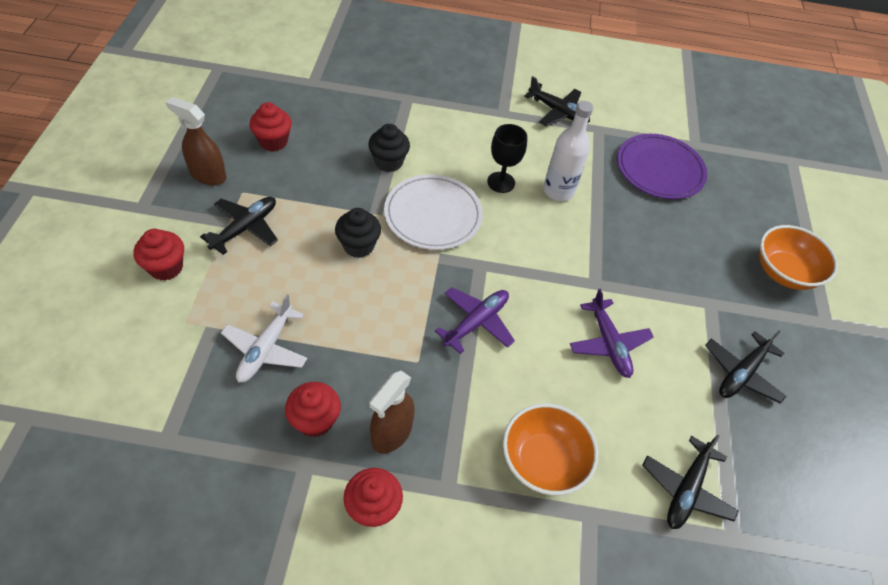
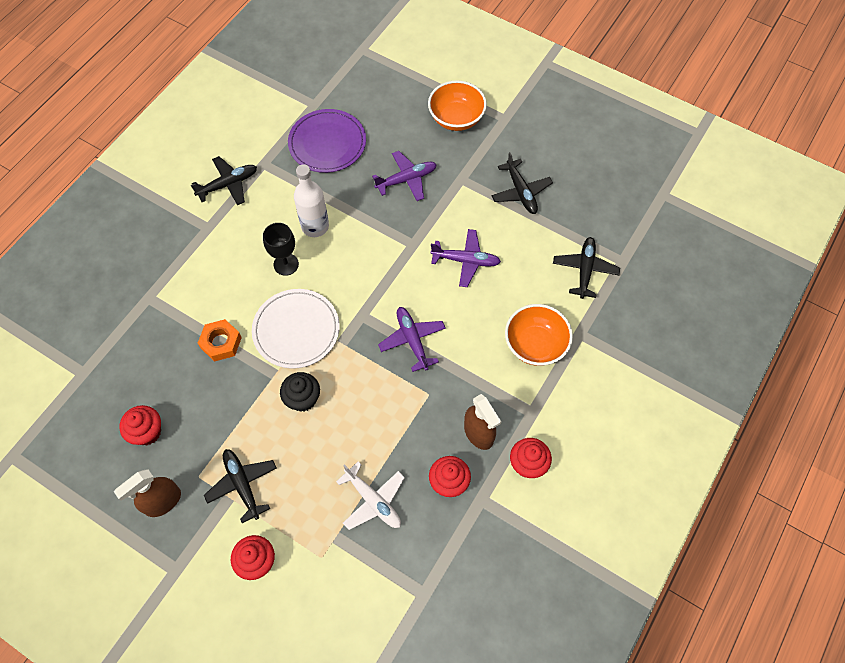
camera: 60 degrees left, 10 degrees up
black cupcake [368,124,410,172] -> orange nut [198,319,242,362]
black plane [642,435,739,529] -> black plane turned 135 degrees counterclockwise [553,237,620,299]
none -> purple plane [372,151,437,201]

